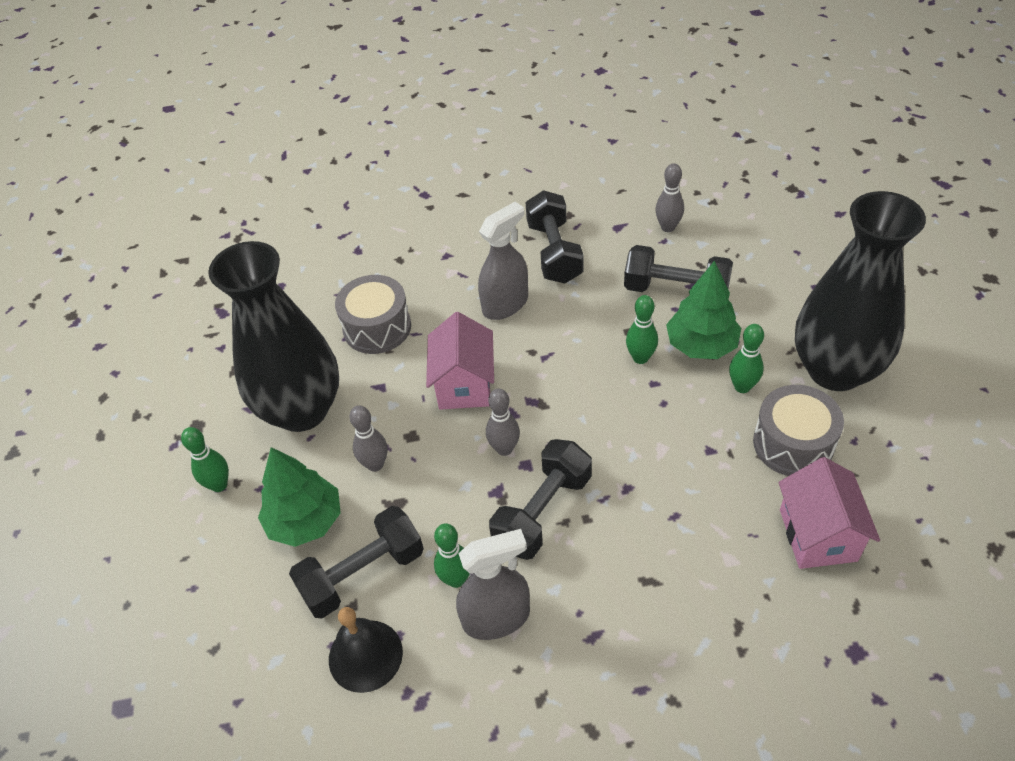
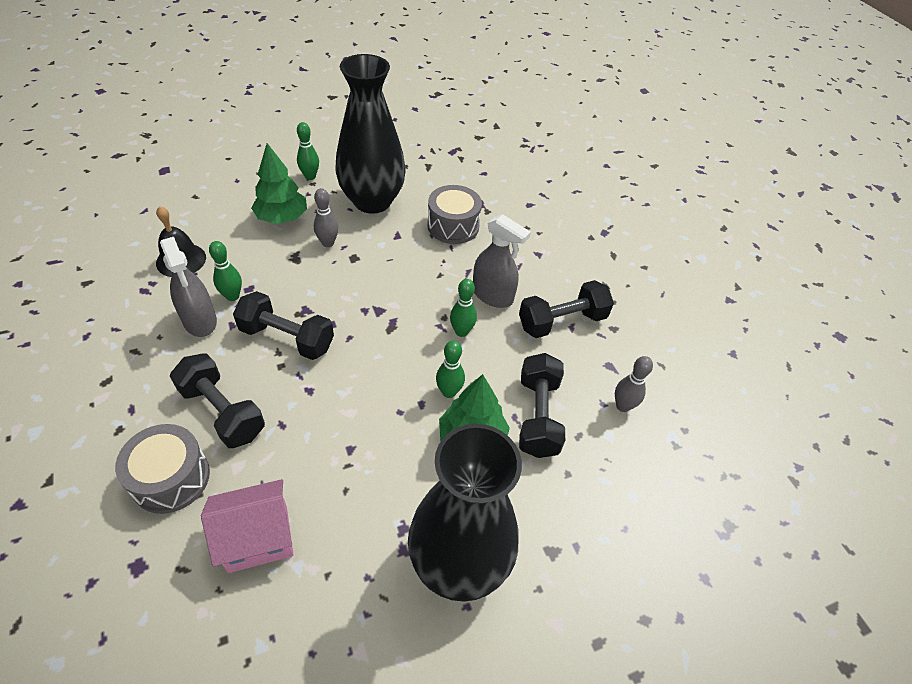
camera: 70 degrees right, 0 degrees up
black dumbbell [289,506,424,619] -> black dumbbell moved to [170,353,265,448]
pink house [426,312,494,410] -> none
grey bowling pin [486,388,520,456] -> none
green bowling pin [729,324,764,393] -> green bowling pin moved to [450,279,477,337]
grey drum [753,385,844,476] -> grey drum moved to [115,424,210,514]

